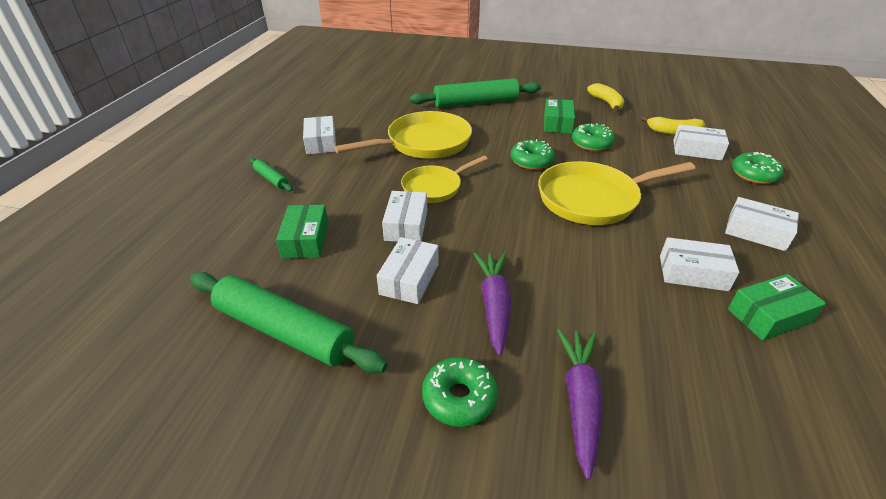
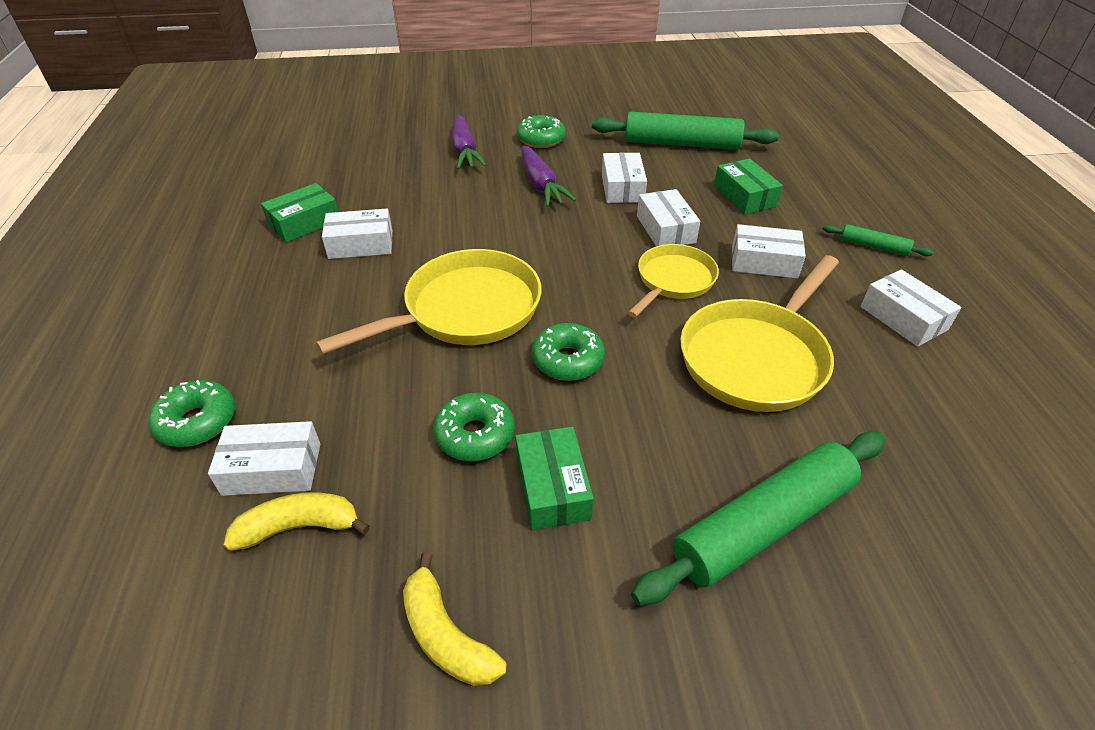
camera: 160 degrees right, 5 degrees up
white box [725,197,799,251] -> white box moved to [732,224,806,278]

